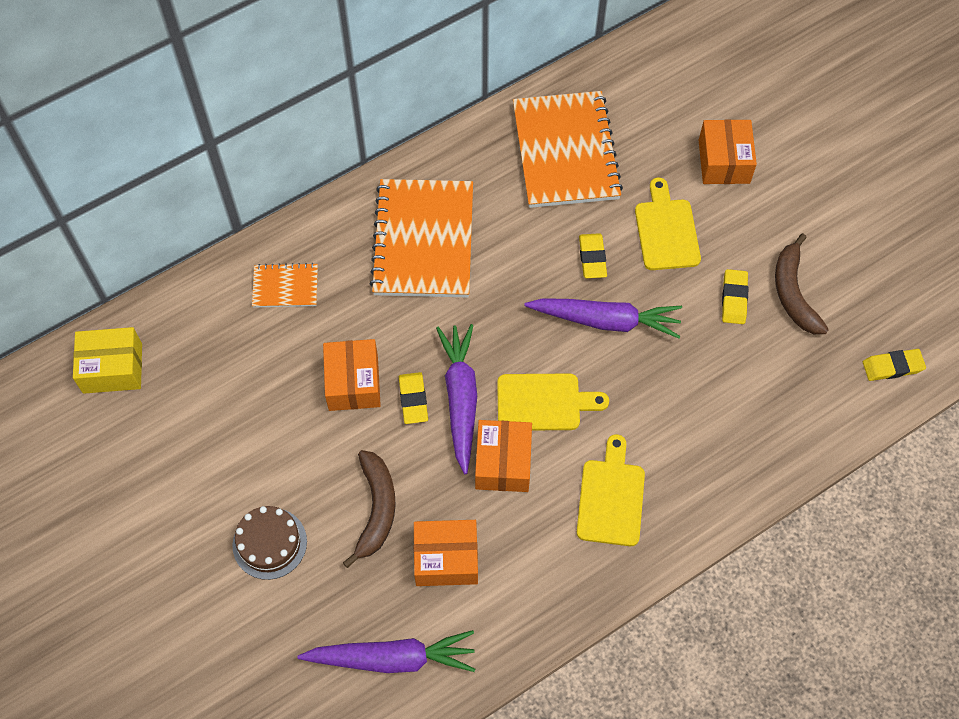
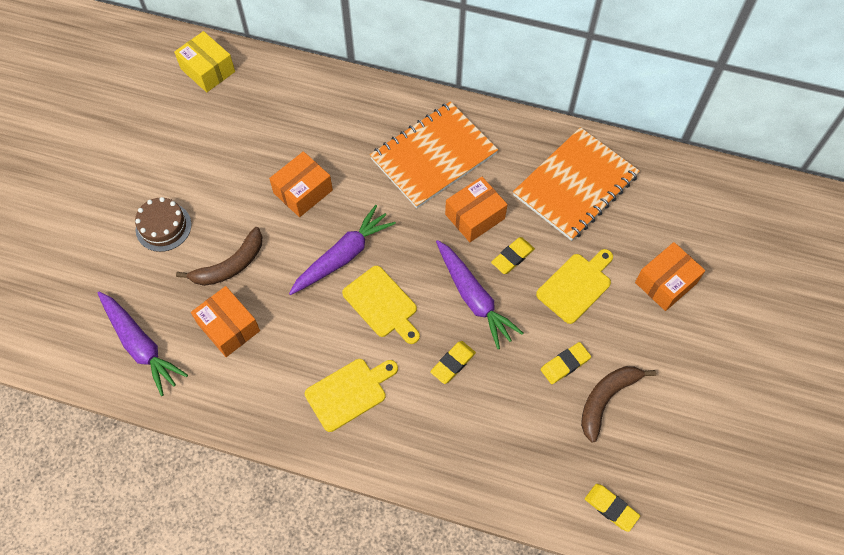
camera: 50 degrees right, 0 degrees up
orange notebook [252,263,318,308] -> none
yellow eraser [399,372,428,424] -> yellow eraser moved to [430,341,476,384]
orange box [475,420,532,492] -> orange box moved to [445,177,508,242]

